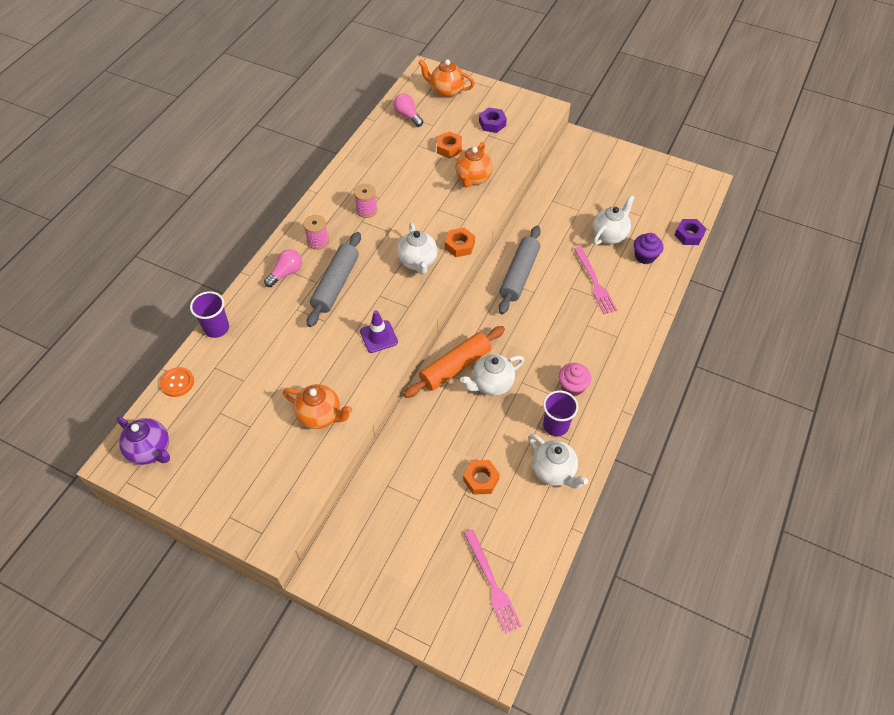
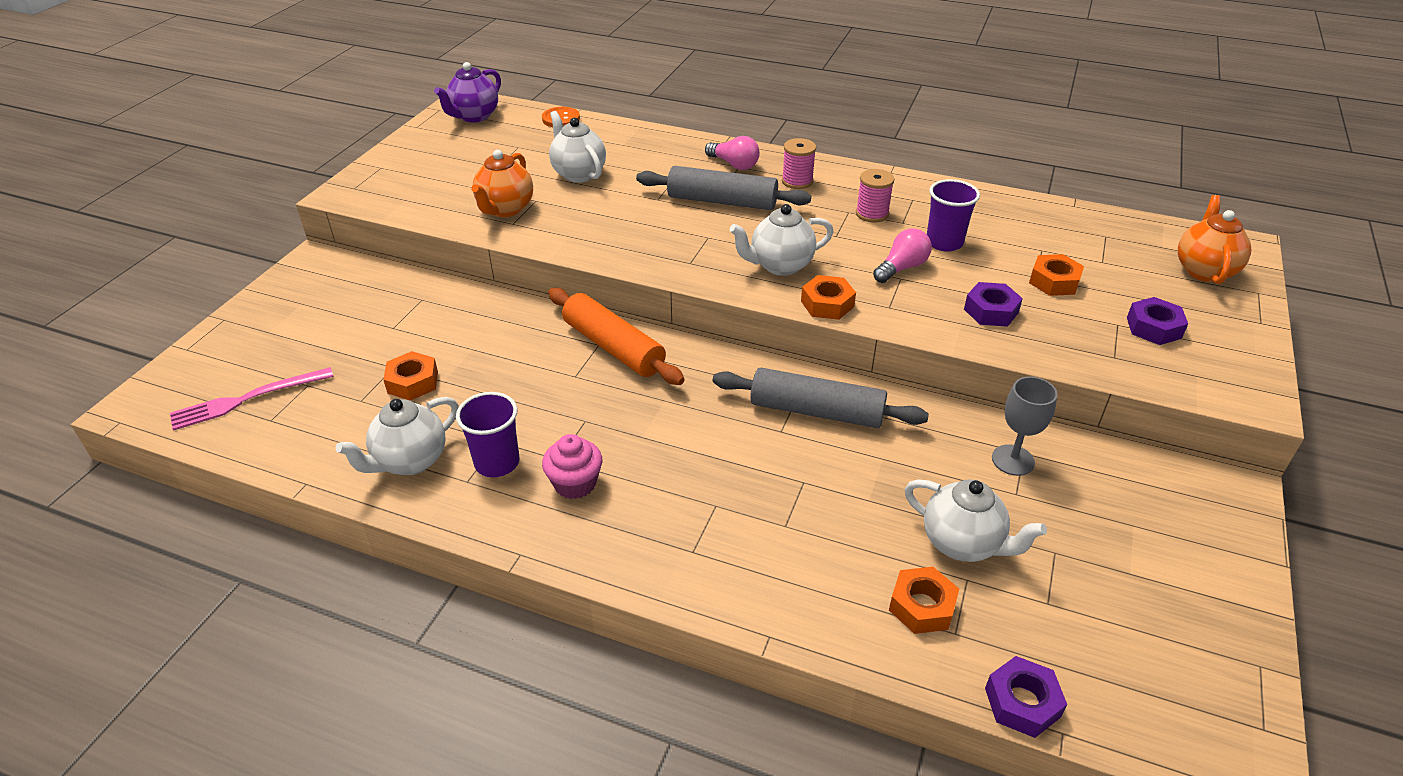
camera: 85 degrees right, 15 degrees down
purple cup [190,291,229,338] -> purple cup moved to [927,179,980,252]
purple traffic cone [360,310,398,353] -> none
pink light bulb [393,94,423,127] -> pink light bulb moved to [873,228,932,283]
orange teapot [455,142,493,188] -> purple nut [964,282,1023,327]
white teapot [460,354,524,396] -> white teapot moved to [549,111,606,183]
pink fork [574,246,617,314] -> none
purple cupcake [634,233,663,264] -> orange nut [889,567,959,634]
none -> grey goblet [992,376,1058,476]

